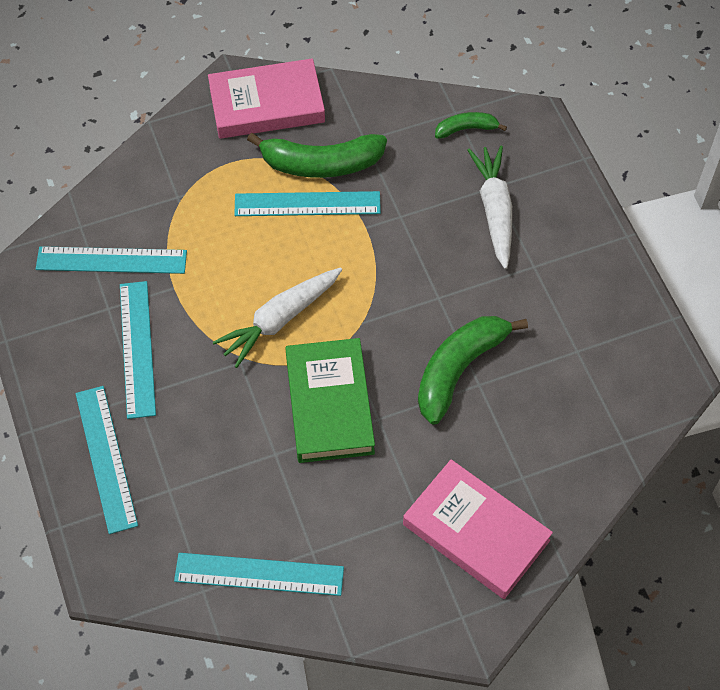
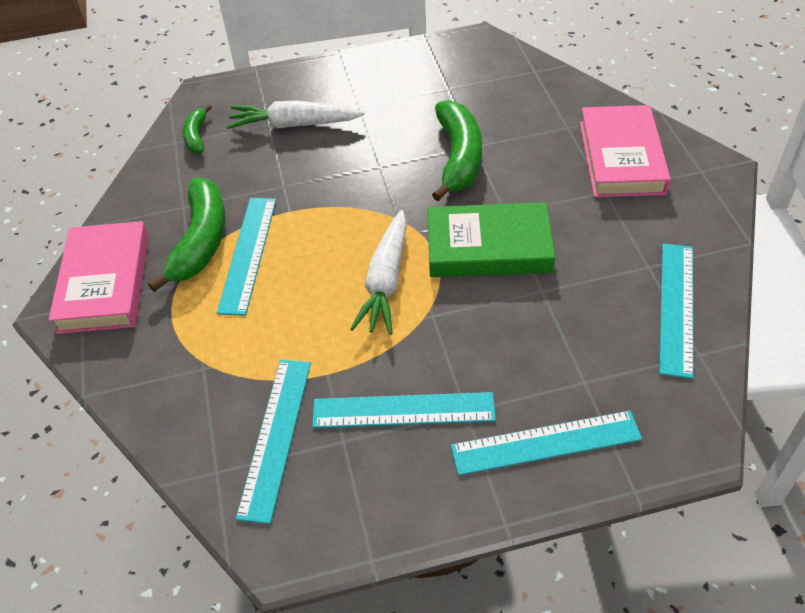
camera: 80 degrees left, 10 degrees down
white carrot [213,267,342,368] -> white carrot turned 45 degrees clockwise [350,210,407,335]
pink book [403,459,553,599] -> pink book turned 45 degrees counterclockwise [580,105,671,197]
green banana [418,316,528,425] -> green banana turned 135 degrees counterclockwise [432,100,482,201]

